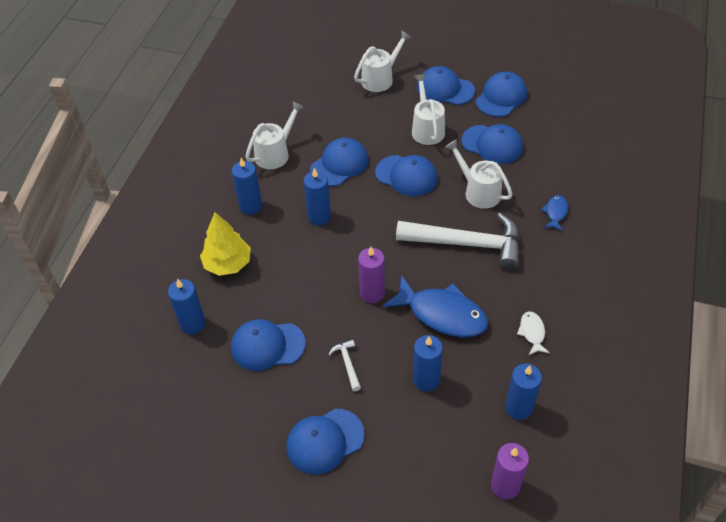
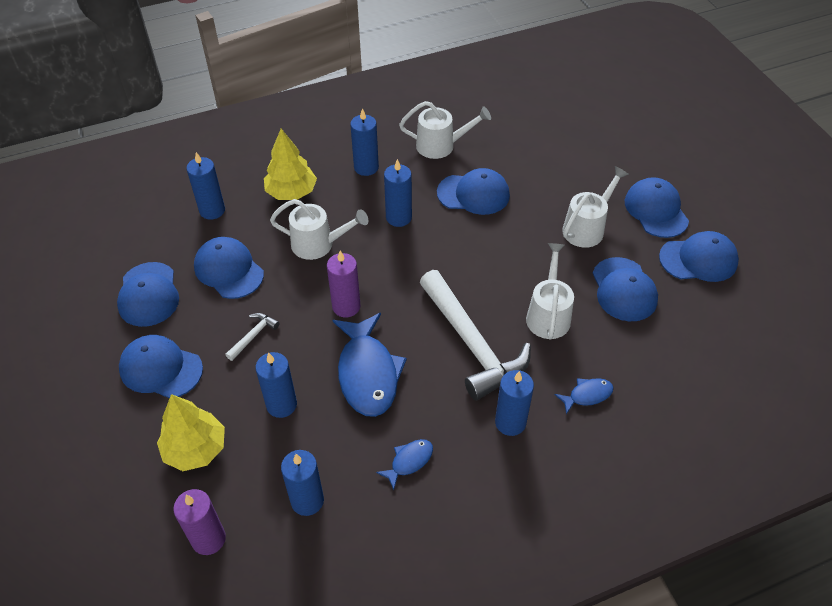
camera: 50 degrees right, 0 degrees up
white watering can [354,30,411,92] -> white watering can moved to [270,199,369,260]
blue cap [375,155,438,196] -> blue cap moved to [117,262,179,327]
white fish [517,311,550,355] -> blue fish [376,439,433,490]
none -> yellow tree [157,394,225,471]
none -> blue candle [495,370,534,436]

